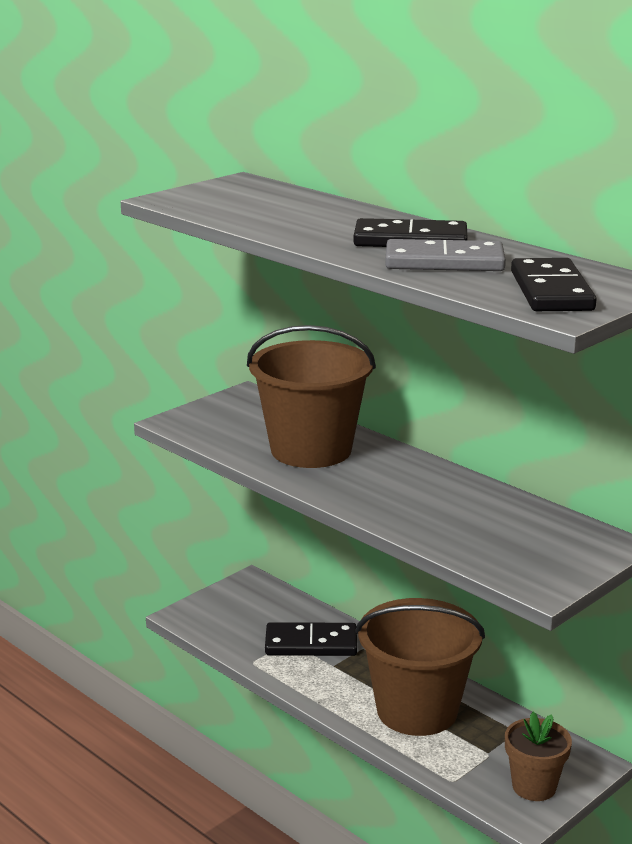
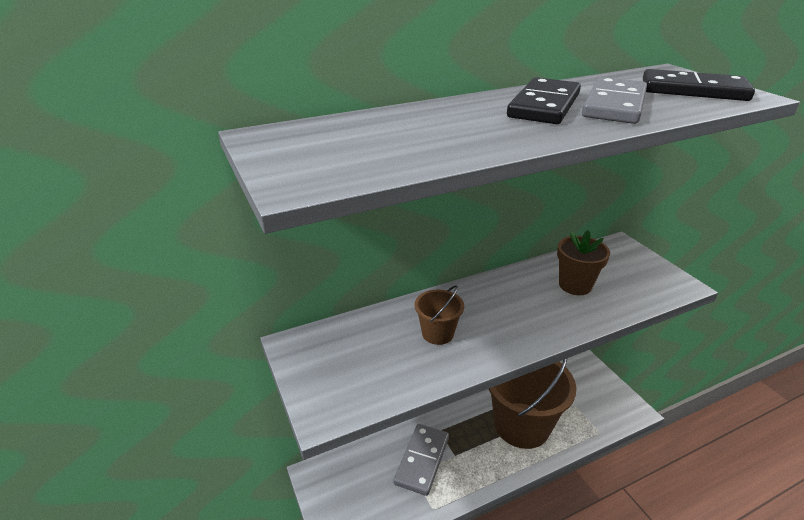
camera: 70 degrees left, 10 degrees up
brown bucket [247,325,376,468] -> brown bucket [414,285,464,345], size x0.44
black domino [265,622,357,656] -> grey domino [394,424,449,496]
brown flower pot [505,712,572,801] -> brown flower pot moved to [557,230,610,295]

